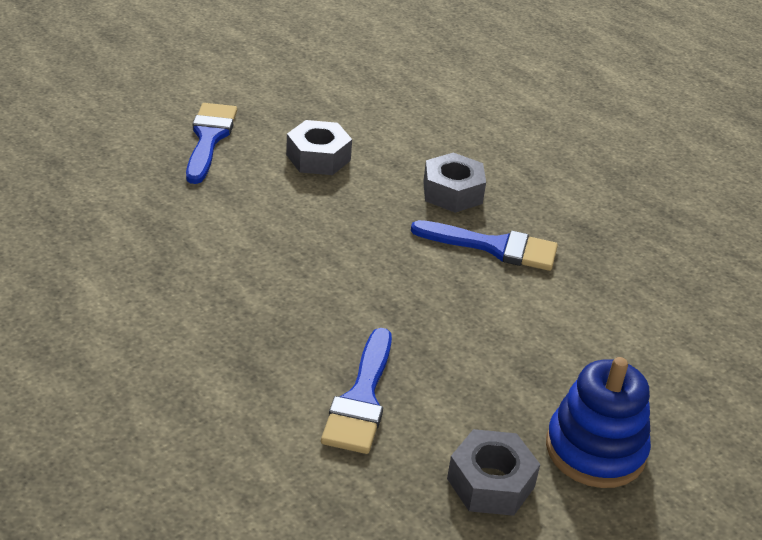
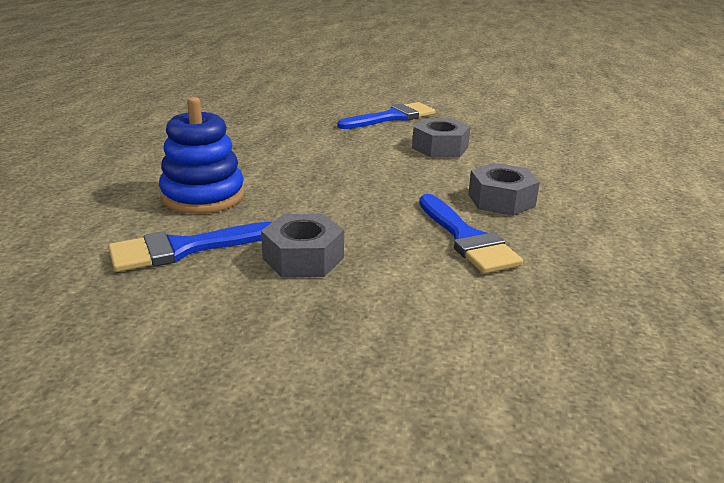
camera: 55 degrees right, 10 degrees down
grey nut [447,429,540,516] -> grey nut moved to [261,214,344,278]
blue stacking toy [546,357,651,488] -> blue stacking toy moved to [159,97,245,214]

